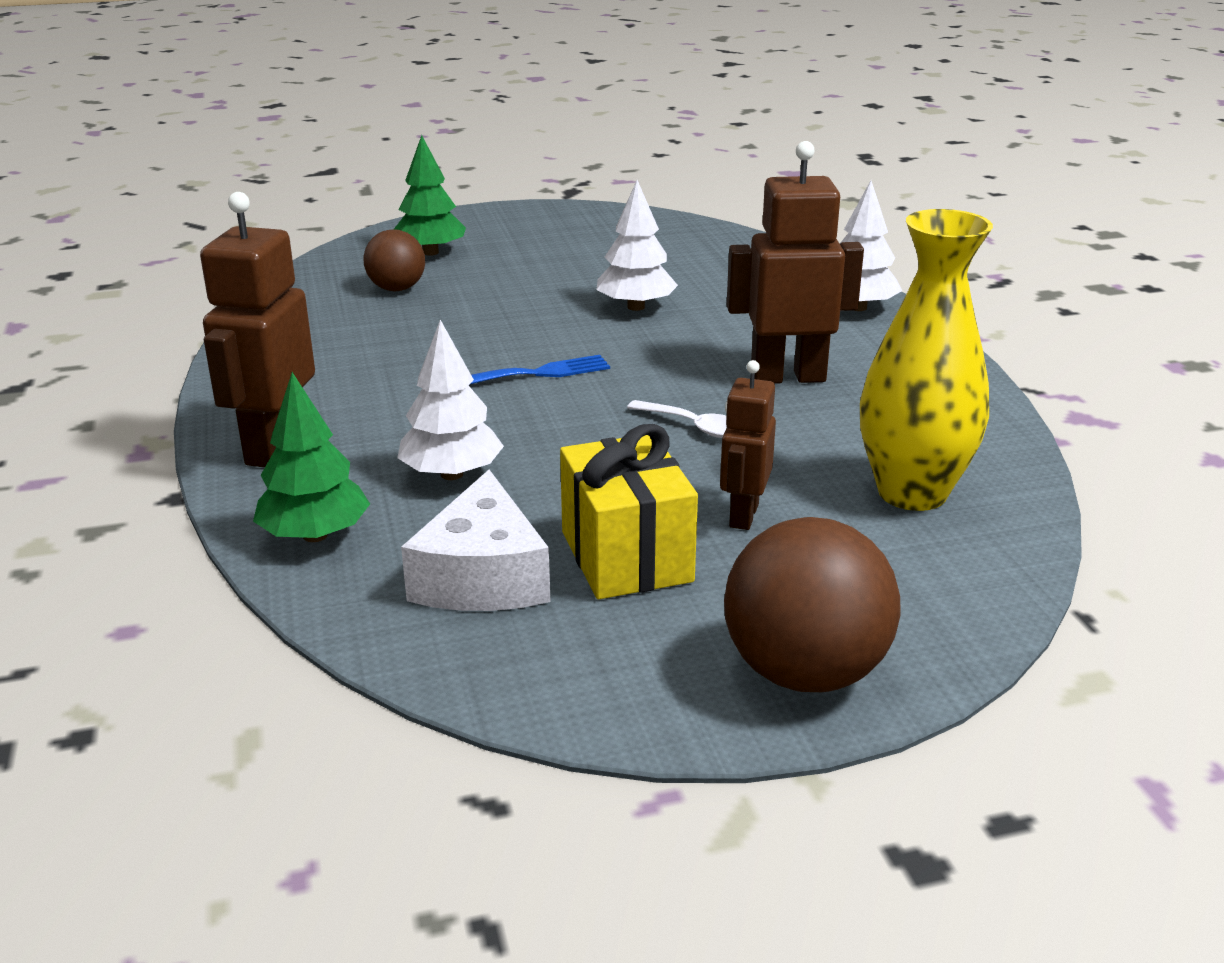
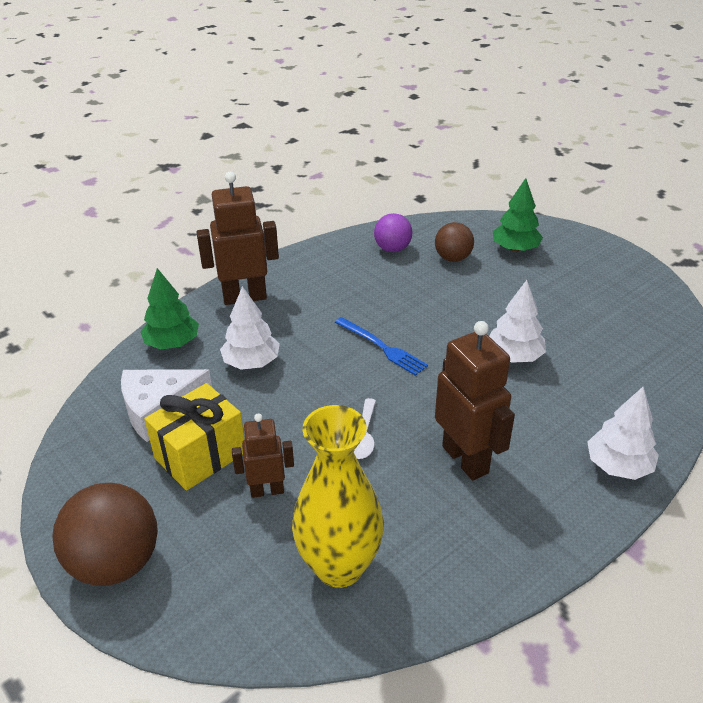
camera: 65 degrees right, 10 degrees up
none -> purple ball [374,213,413,252]

